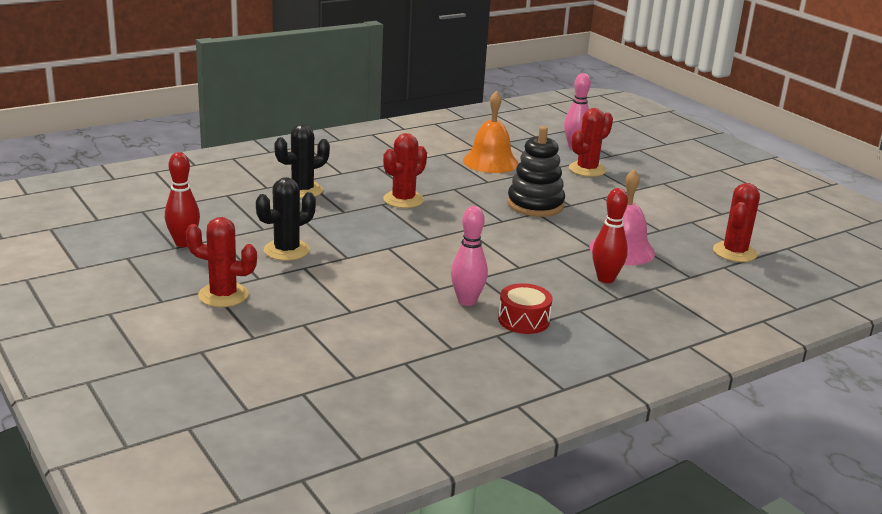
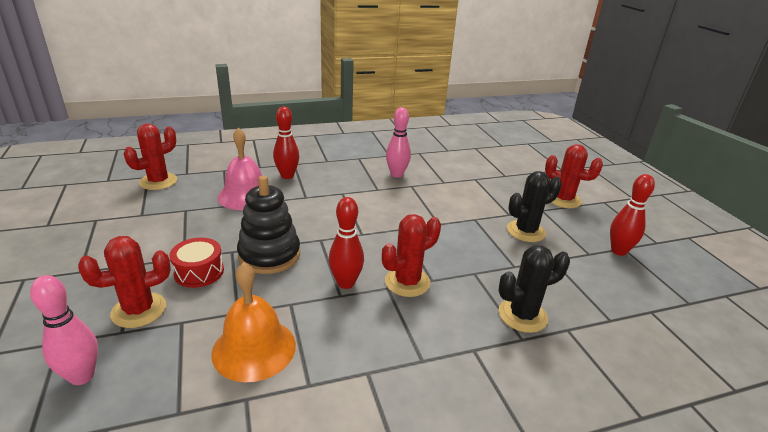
camera: 165 degrees left, 5 degrees up
red drum [498,283,553,334] -> red drum moved to [169,238,224,288]
none -> red bowling pin [329,197,364,289]

